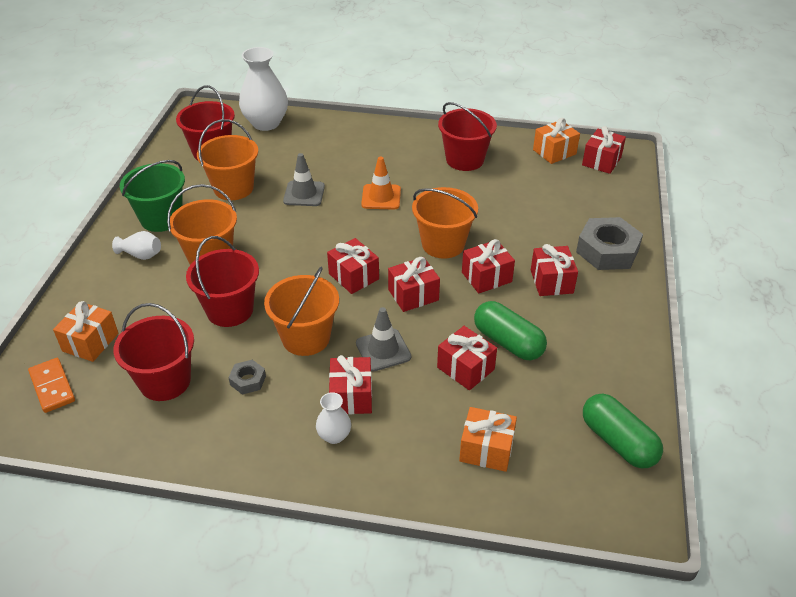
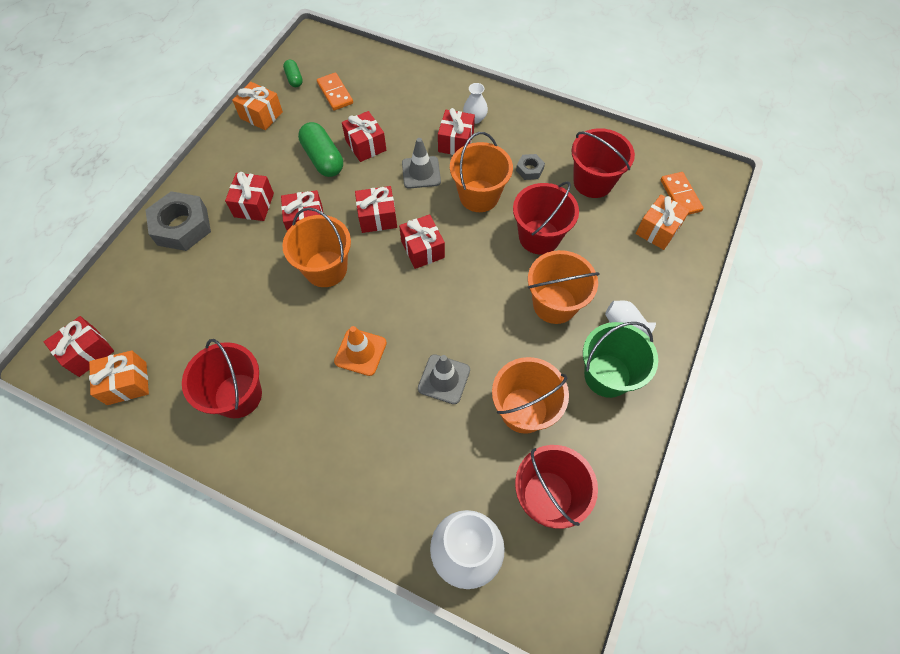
camera: 165 degrees left, 20 degrees up
orange gift [459,407,517,472] -> orange gift moved to [232,82,283,130]
green capsule [583,393,663,468] -> green capsule [283,60,303,87], size x0.54
none -> orange domino [317,72,353,110]

